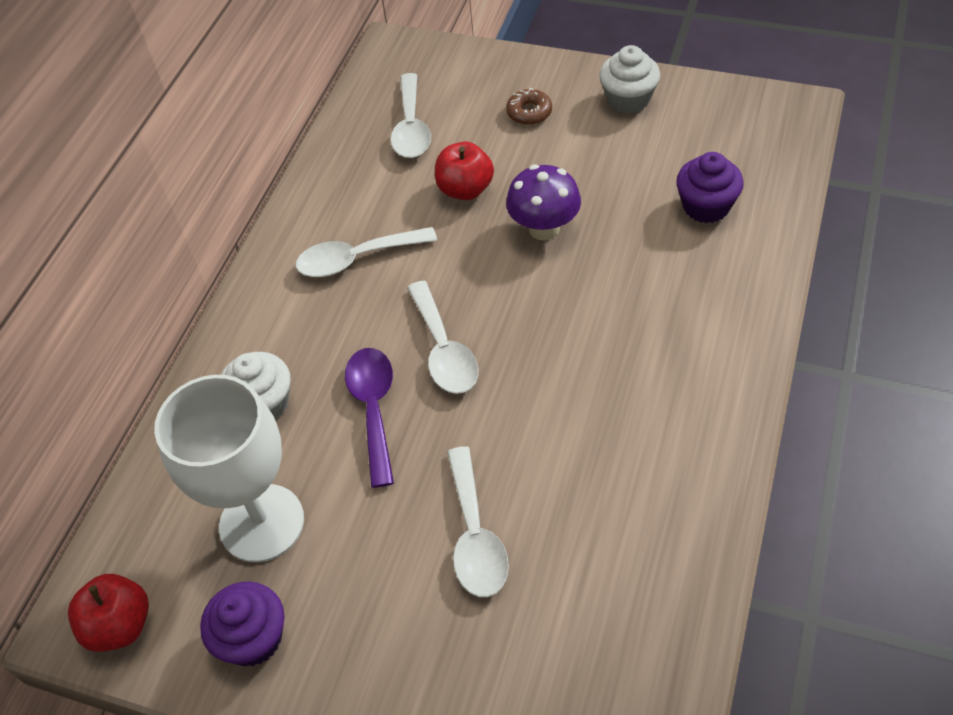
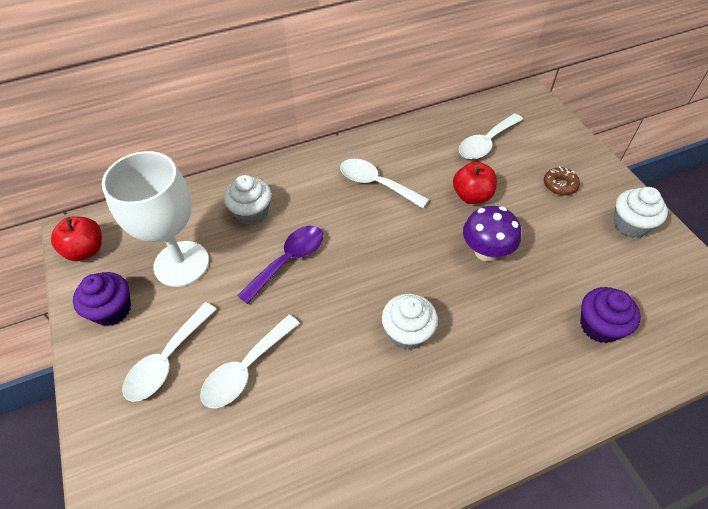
camera: 45 degrees right, 0 degrees up
white spoon [407,281,478,394] -> white spoon moved to [122,302,217,402]
none -> white cupcake [382,294,438,350]

